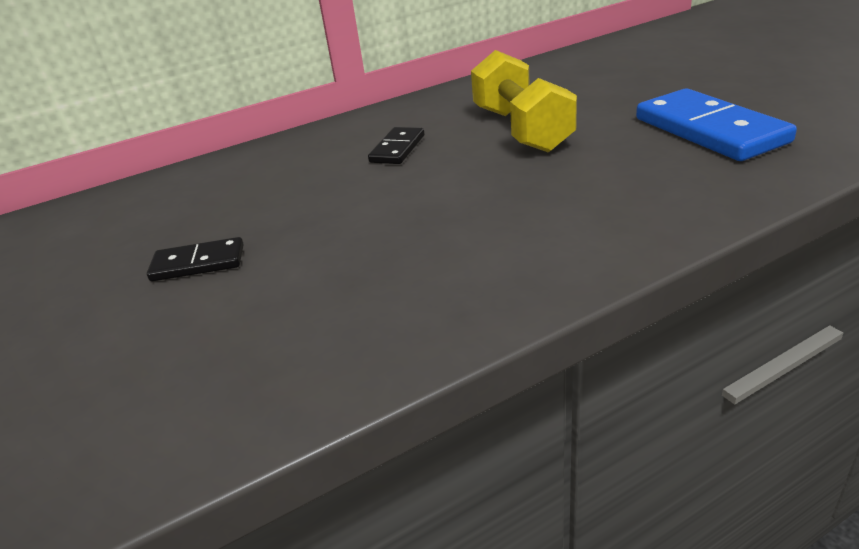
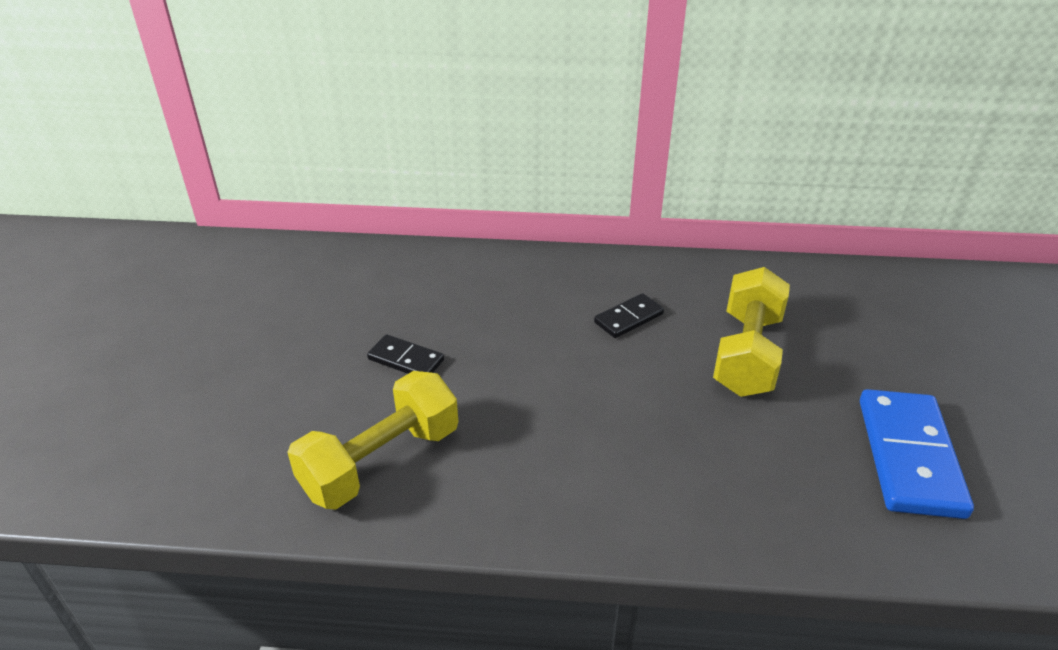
camera: 30 degrees right, 5 degrees up
none -> yellow dumbbell [287,371,458,510]

